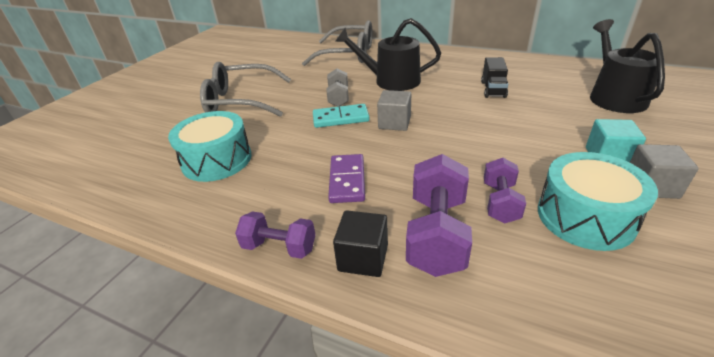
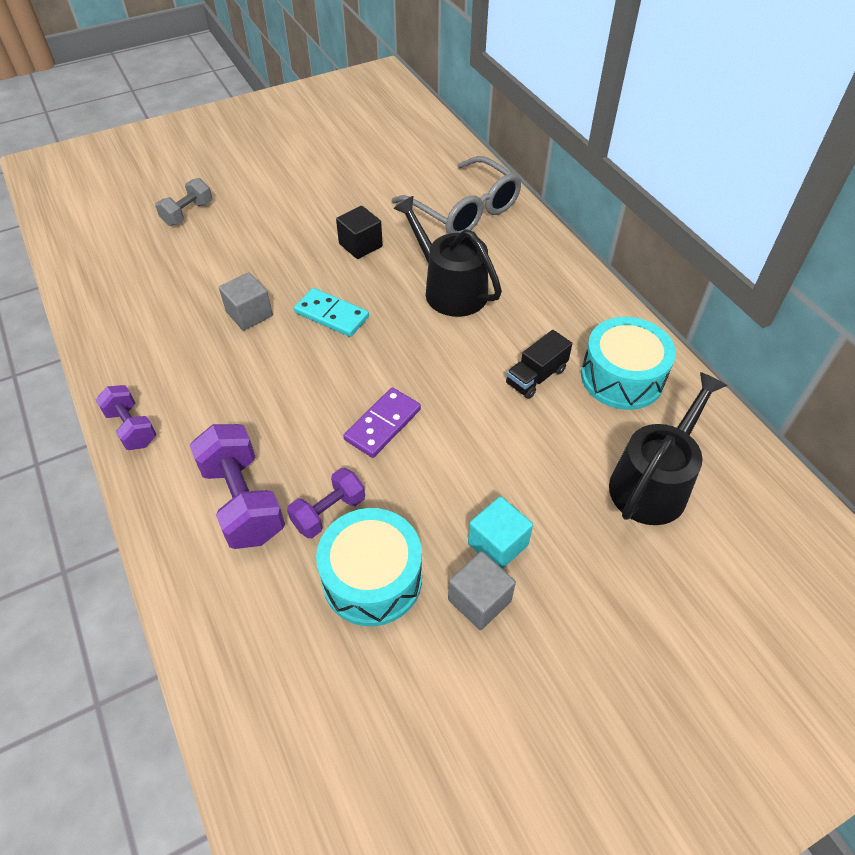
camera: 35 degrees right, 15 degrees up
turquoise drum [168,111,252,182] -> turquoise drum moved to [581,317,676,410]
grey glasses [200,62,291,117] -> none
grey dumbbell [326,68,349,107] -> grey dumbbell moved to [155,178,212,226]
purple domino [328,154,365,203] -> purple domino moved to [343,388,421,458]
black cube [333,210,388,277] -> black cube moved to [336,206,383,259]
grey cube [377,90,411,131] -> grey cube moved to [219,272,273,330]
purple dumbbell [406,154,472,277] -> purple dumbbell turned 75 degrees counterclockwise [189,424,285,549]

